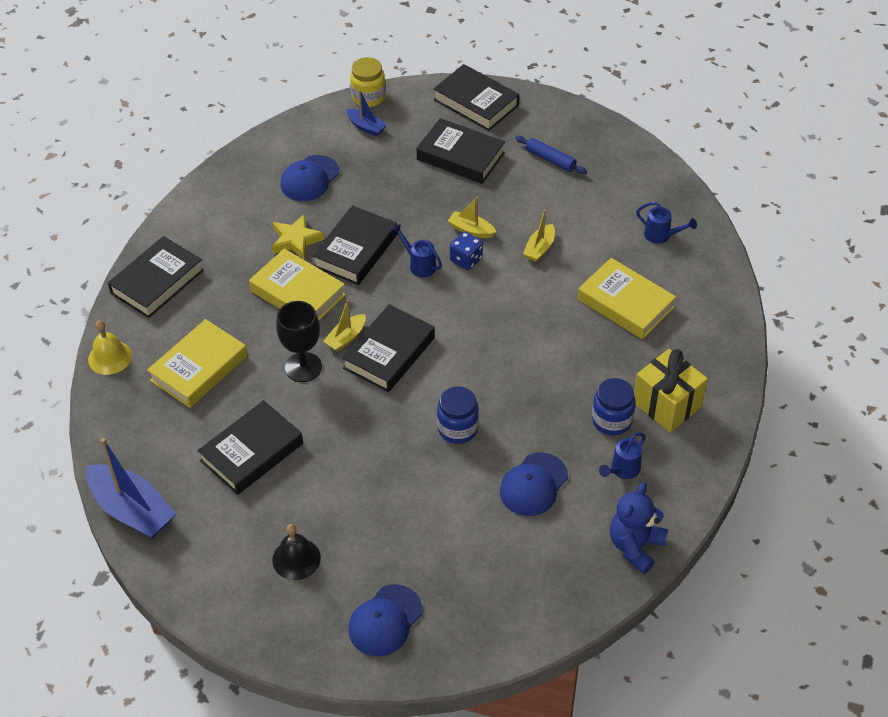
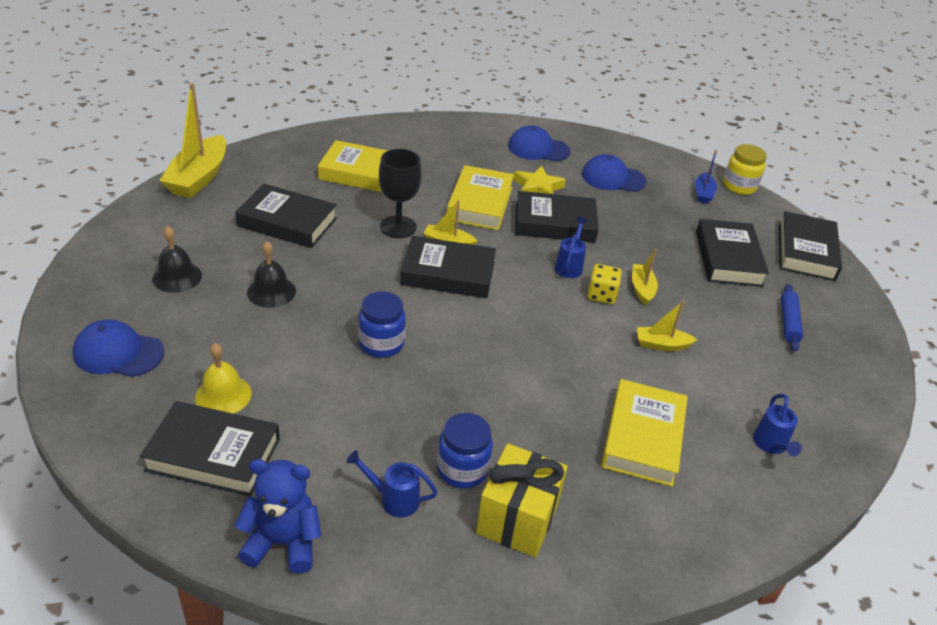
camera: 60 degrees right, 10 degrees down
blue boat [86,438,176,538] -> yellow boat [159,83,226,198]
yellow bell [88,320,132,375] -> yellow bell moved to [195,343,252,414]
black book [108,236,204,318] -> black book moved to [140,401,280,496]
blue dice [450,231,483,270] -> yellow dice [587,264,622,304]
blue cap [500,452,568,516] -> blue cap moved to [508,125,570,162]
none -> black bell [247,241,296,308]

